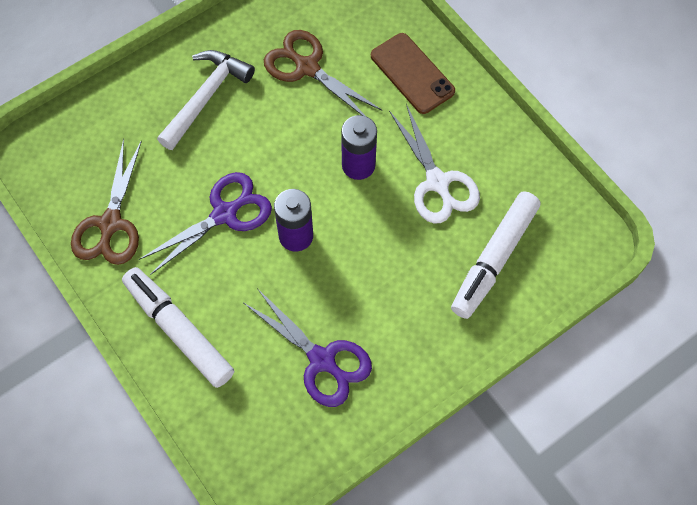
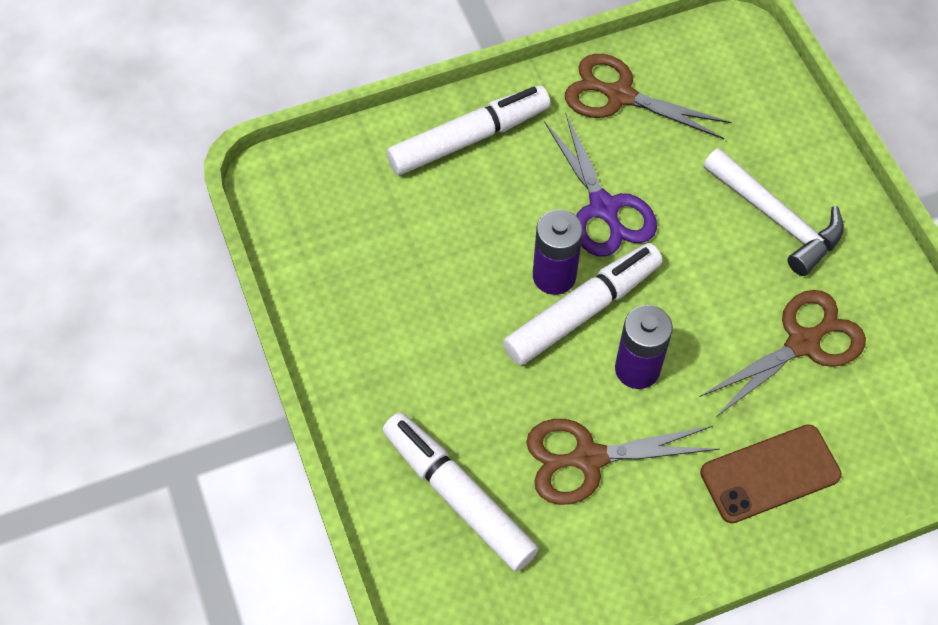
camera: 105 degrees right, 5 degrees down
purple scissors [244,288,372,407] -> none
white scissors [389,104,480,223] -> brown scissors [526,419,720,505]
none -> white marker [503,243,663,365]

